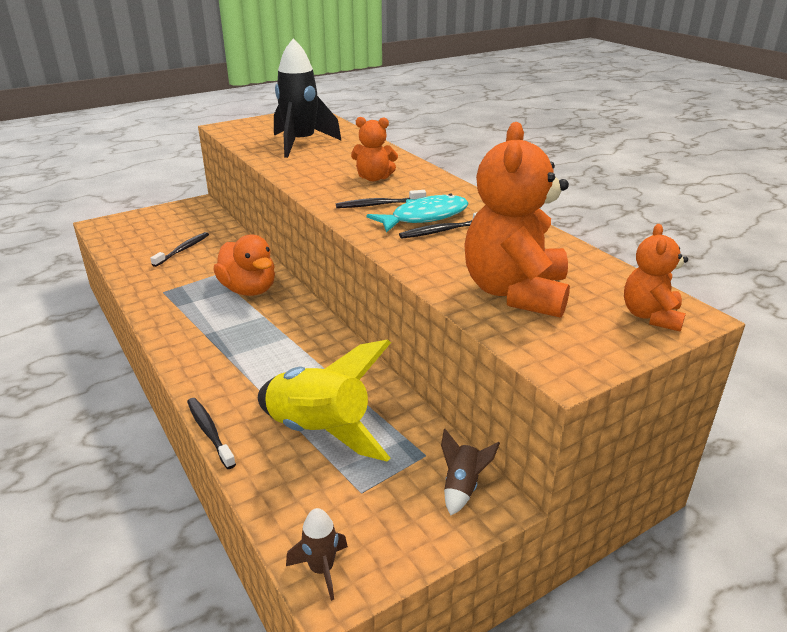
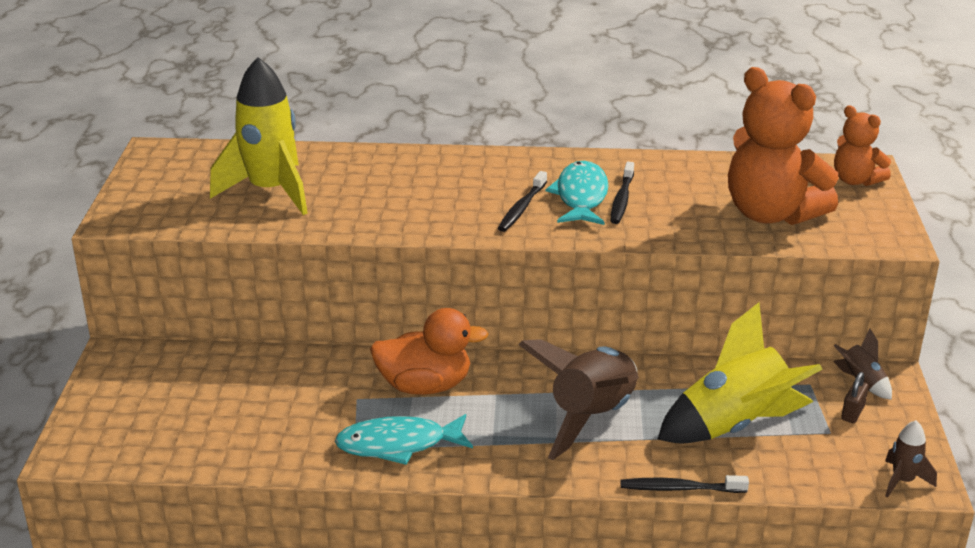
camera: 55 degrees left, 0 degrees up
black toothbrush [150,232,209,267] -> none
black rocket [274,39,342,158] -> yellow rocket [210,57,308,215]
orange teddy bear [351,117,398,181] -> none
none -> turquoise fish [335,414,473,465]
none -> brown rocket [518,339,639,460]
none -> brown padlock [841,372,869,423]

